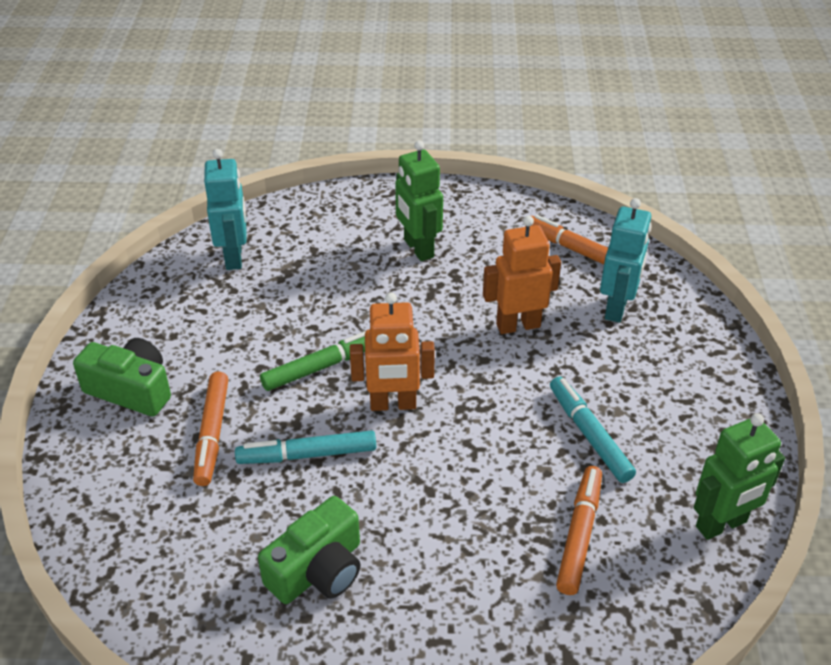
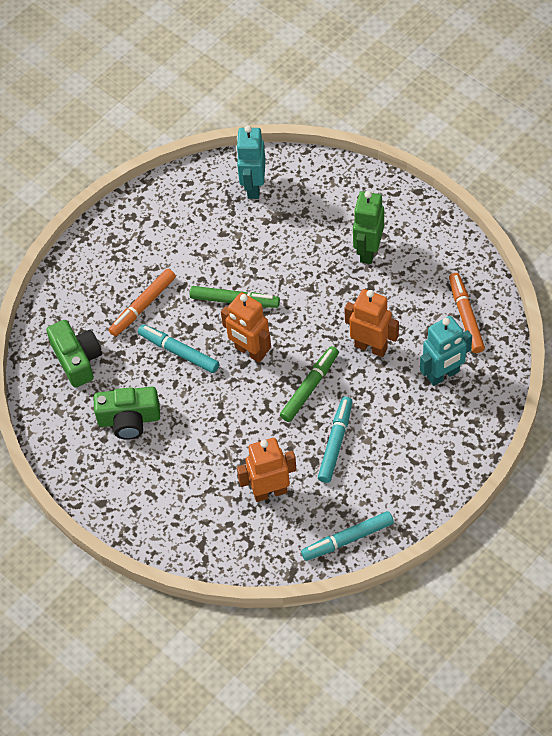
camera: 45 degrees right, 15 degrees up
green camera [73,338,171,416] -> green camera moved to [46,320,102,388]
turquoise robot [204,149,247,270] -> turquoise robot turned 150 degrees clockwise [236,125,266,199]
orange marker [556,466,602,595] -> orange robot [237,438,297,502]
green robot [694,413,785,540] -> turquoise marker [301,511,394,561]
none -> green marker [280,346,339,422]

